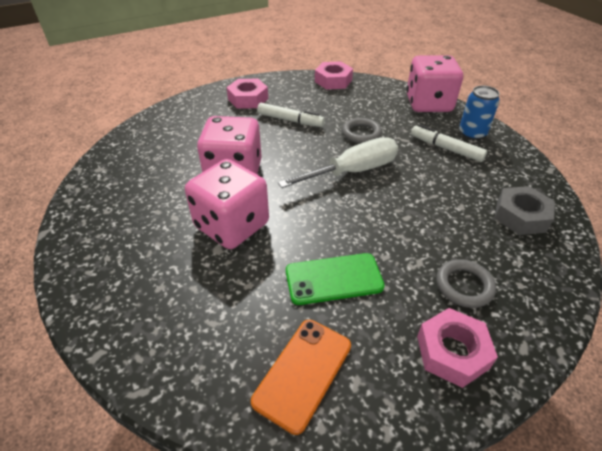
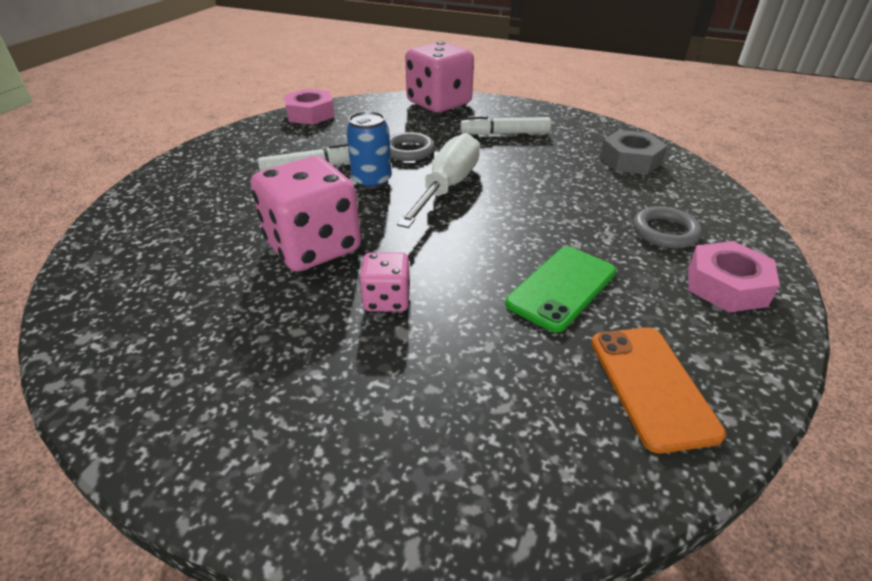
camera: 40 degrees left, 5 degrees down
pink dice [185,159,269,249] -> pink dice [359,252,410,311], size x0.51
pink nut [226,79,268,109] -> none
blue can [459,86,500,140] -> blue can moved to [346,111,392,189]

